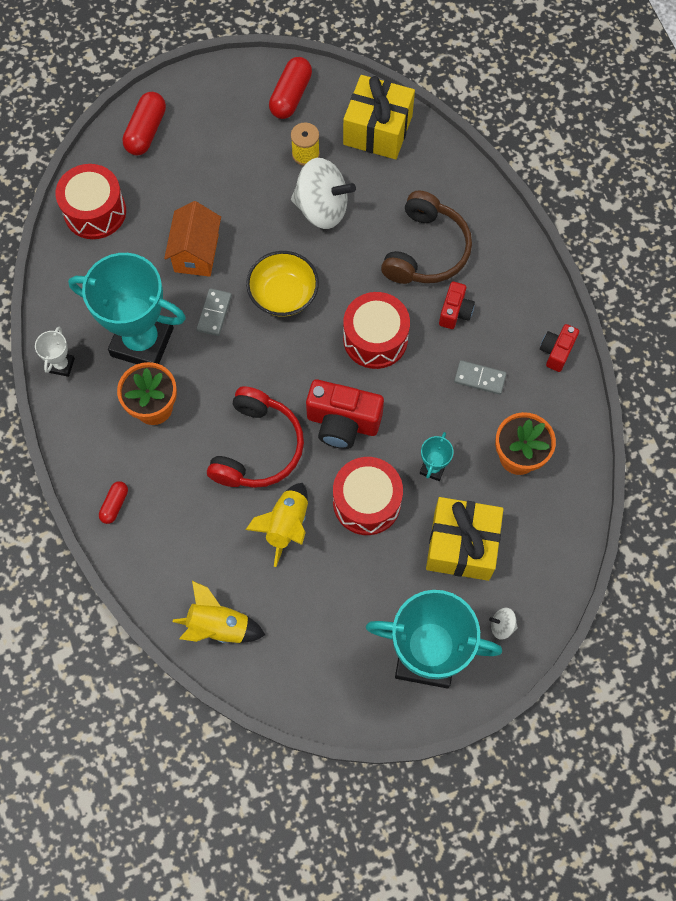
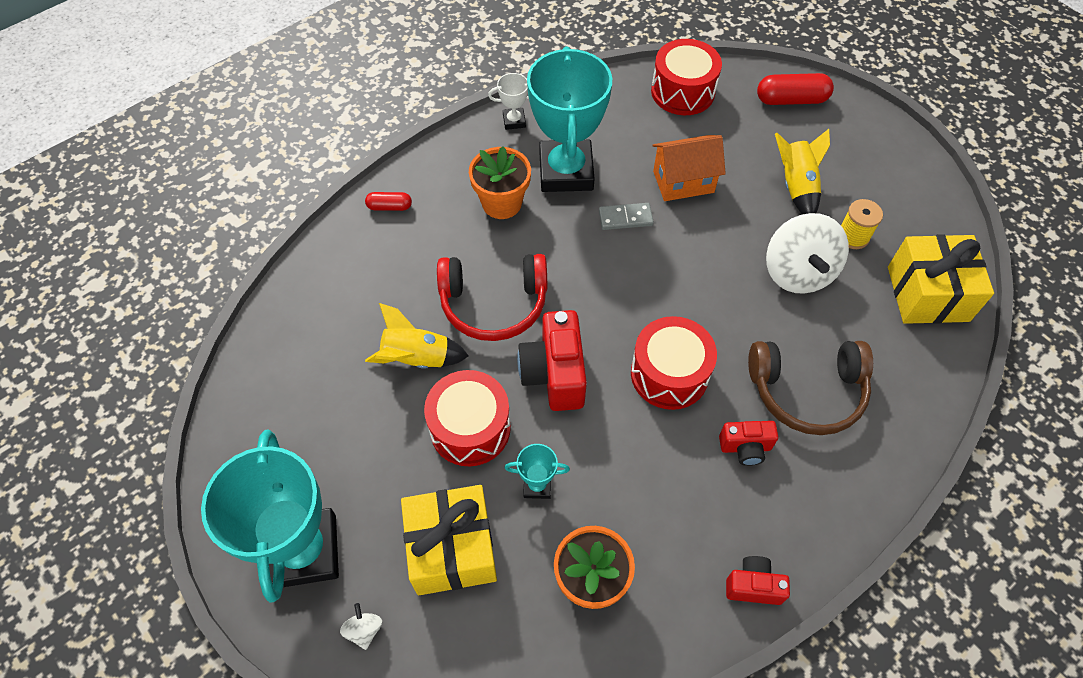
camera: 70 degrees right, 10 degrees down
yellow rocket [173,581,265,643] -> yellow rocket moved to [775,129,830,214]
yellow bowl [246,251,319,317] -> none
red capsule [269,57,312,119] -> none
grey domino [454,360,507,395] -> none

